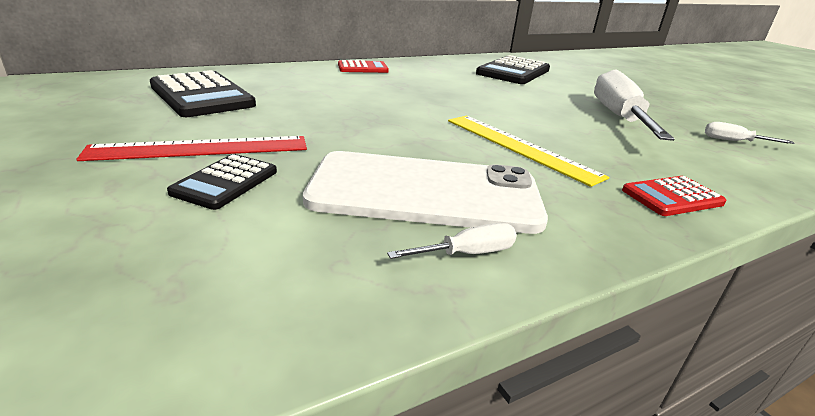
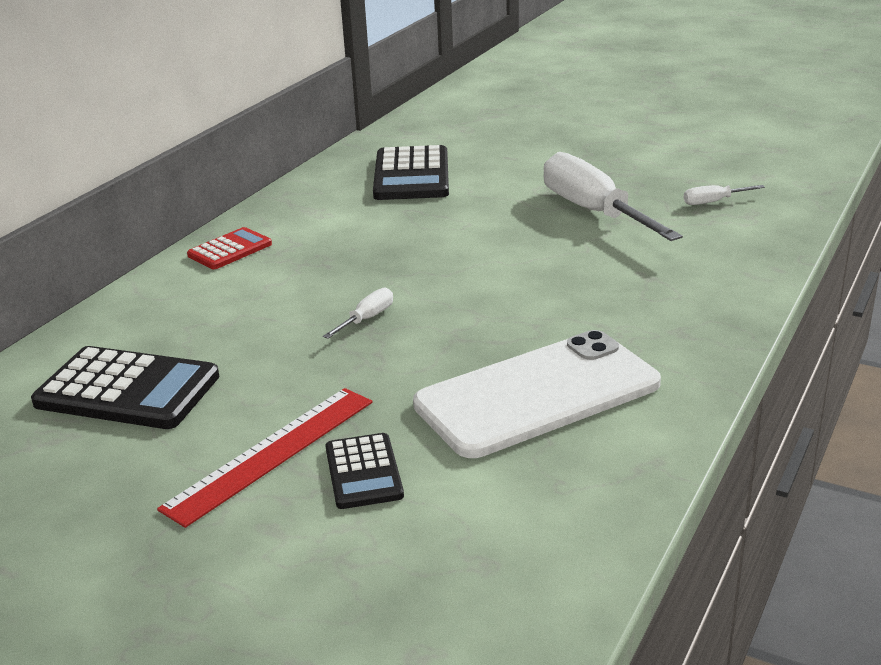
camera: 30 degrees left, 0 degrees up
white screwdriver [387,223,517,259] -> white screwdriver moved to [323,288,393,339]
yellow ruler [448,116,609,187] -> none
red calculator [622,176,727,216] -> none

